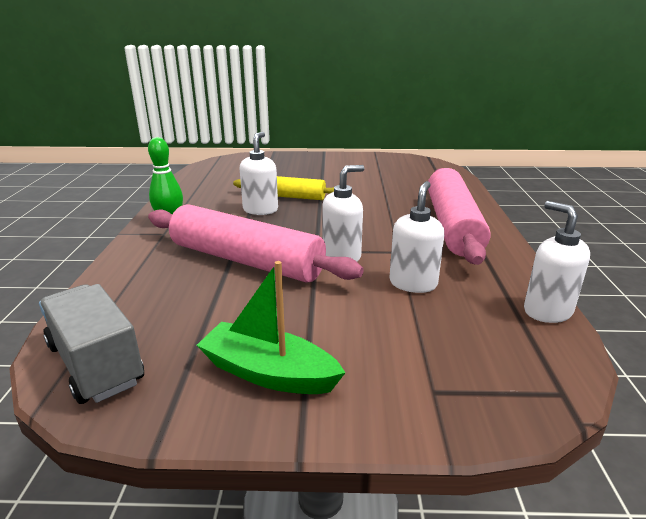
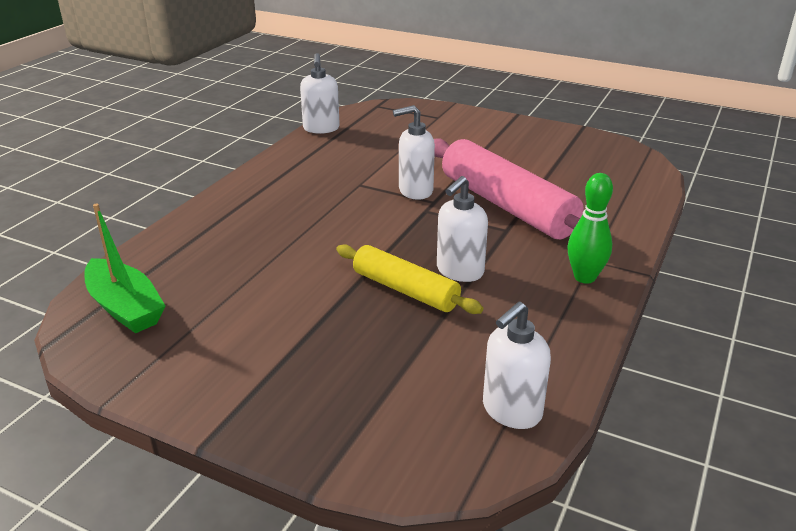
camera: 155 degrees left, 5 degrees up
grey truck [39,284,144,404] -> none
green boat [197,261,346,394] -> green boat moved to [85,204,166,333]
white soap dispenser [389,181,444,293] -> white soap dispenser moved to [483,302,551,429]
pink rolling pin [428,168,491,265] -> none

